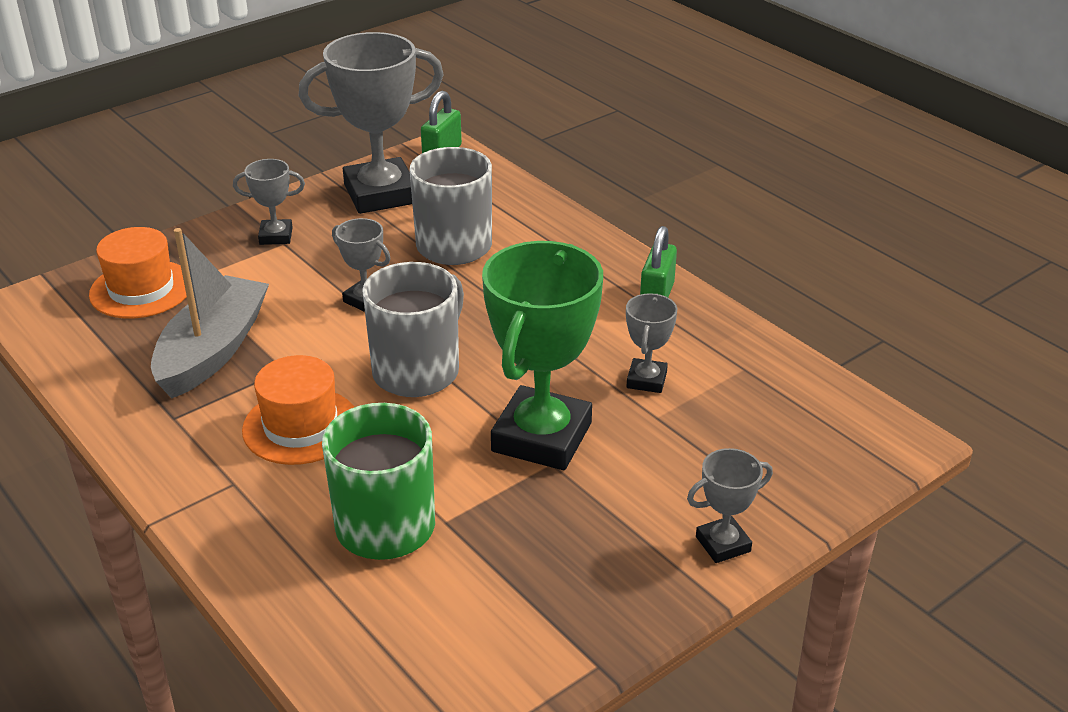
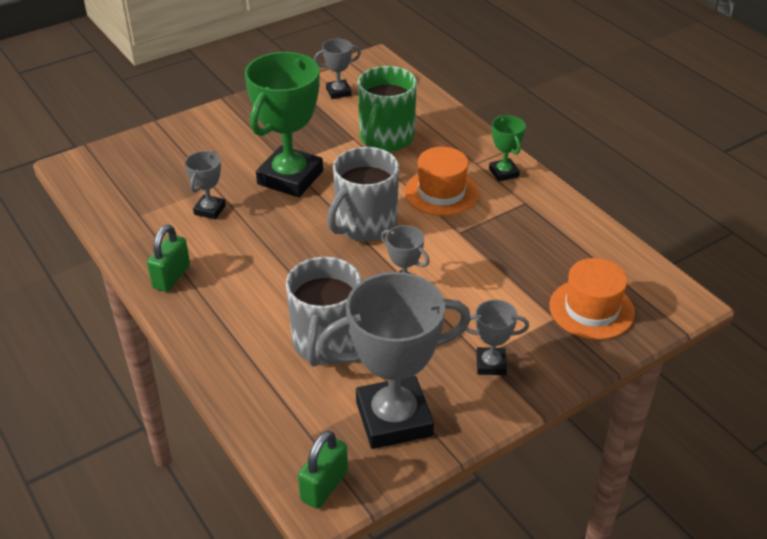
camera: 175 degrees left, 5 degrees up
grey boat [151,228,269,398] -> none
grey trophy [687,448,773,563] -> grey trophy moved to [314,39,361,99]
none -> green trophy [489,115,526,182]

